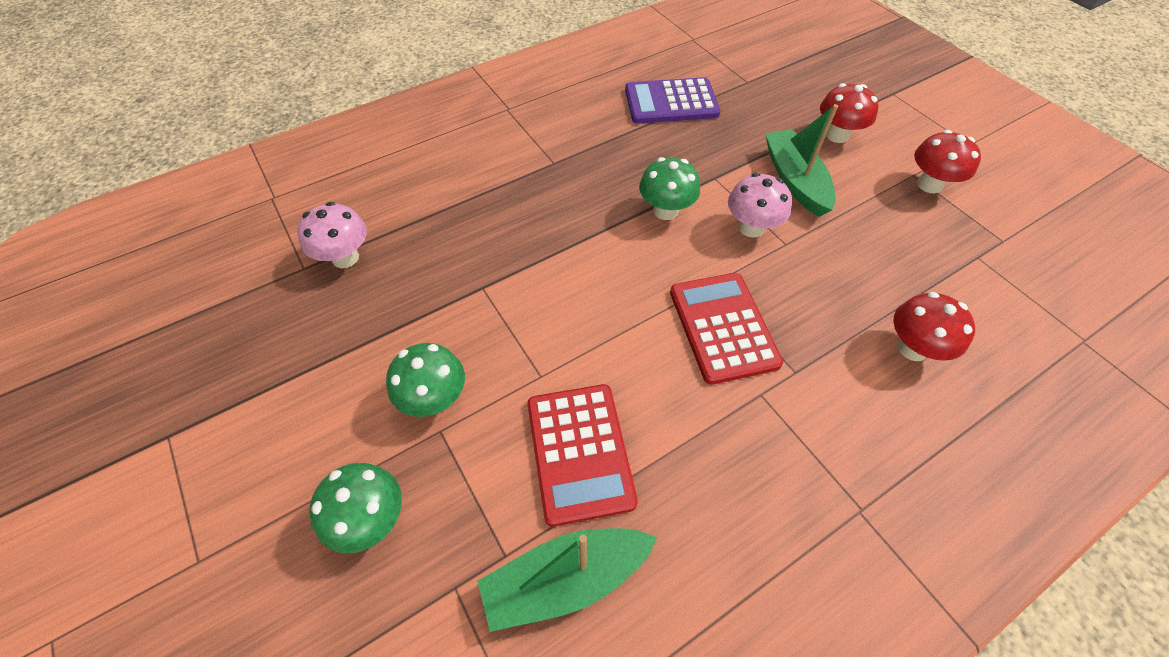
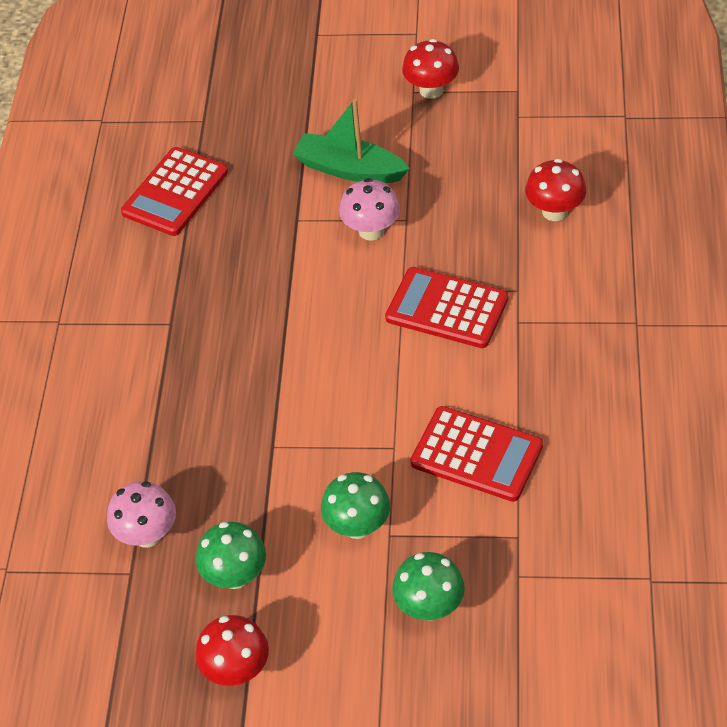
camera: 50 degrees left, 5 degrees down
green boat [477,528,657,632] -> none
purple calculator [625,77,720,124] -> red calculator [121,147,228,236]
green mushroom [639,157,700,220] -> green mushroom moved to [196,522,266,589]
red mushroom [820,83,879,143] -> red mushroom moved to [195,615,269,686]

